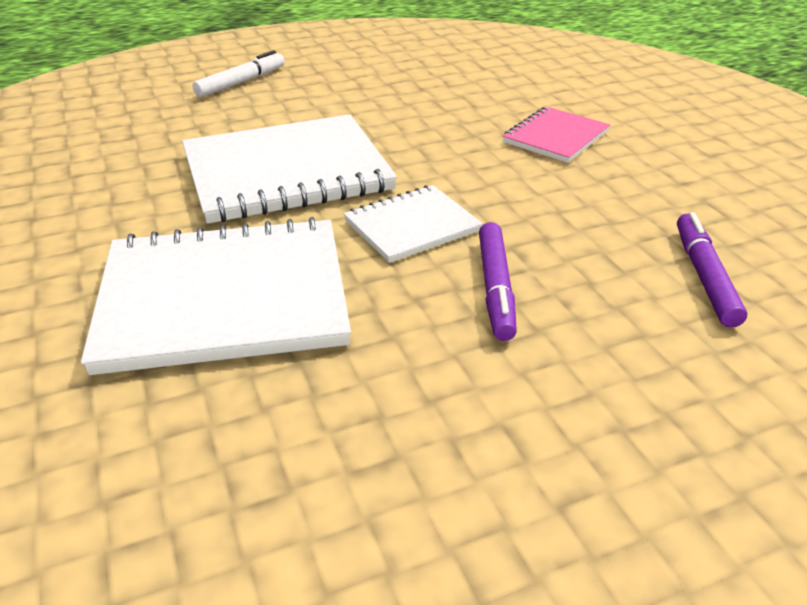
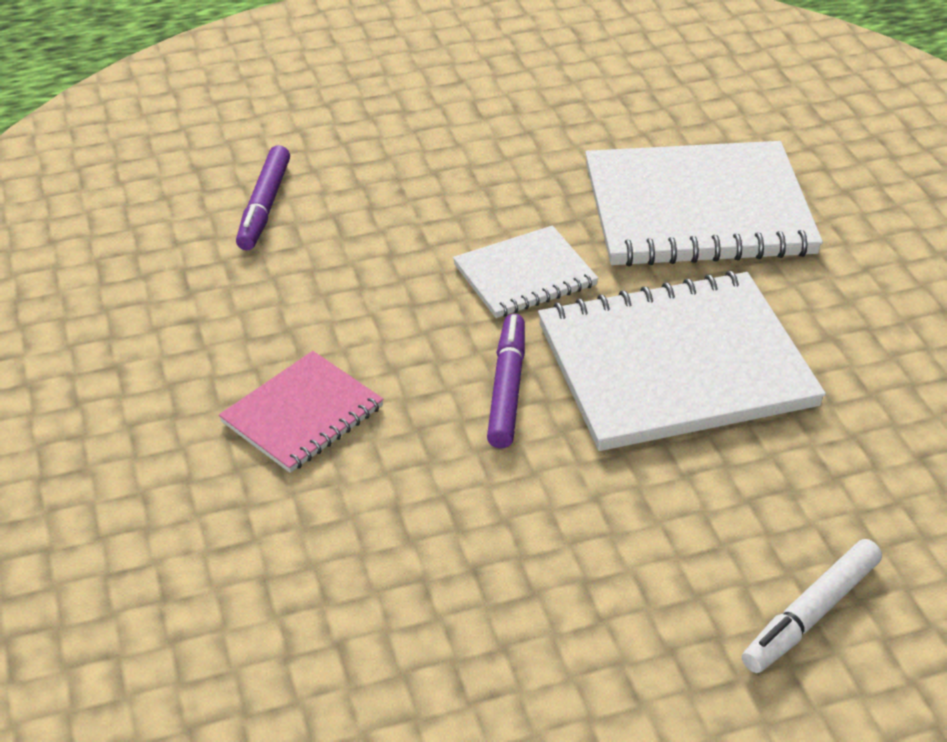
camera: 175 degrees left, 5 degrees up
purple marker [479,222,517,341] -> purple marker moved to [487,314,525,448]

